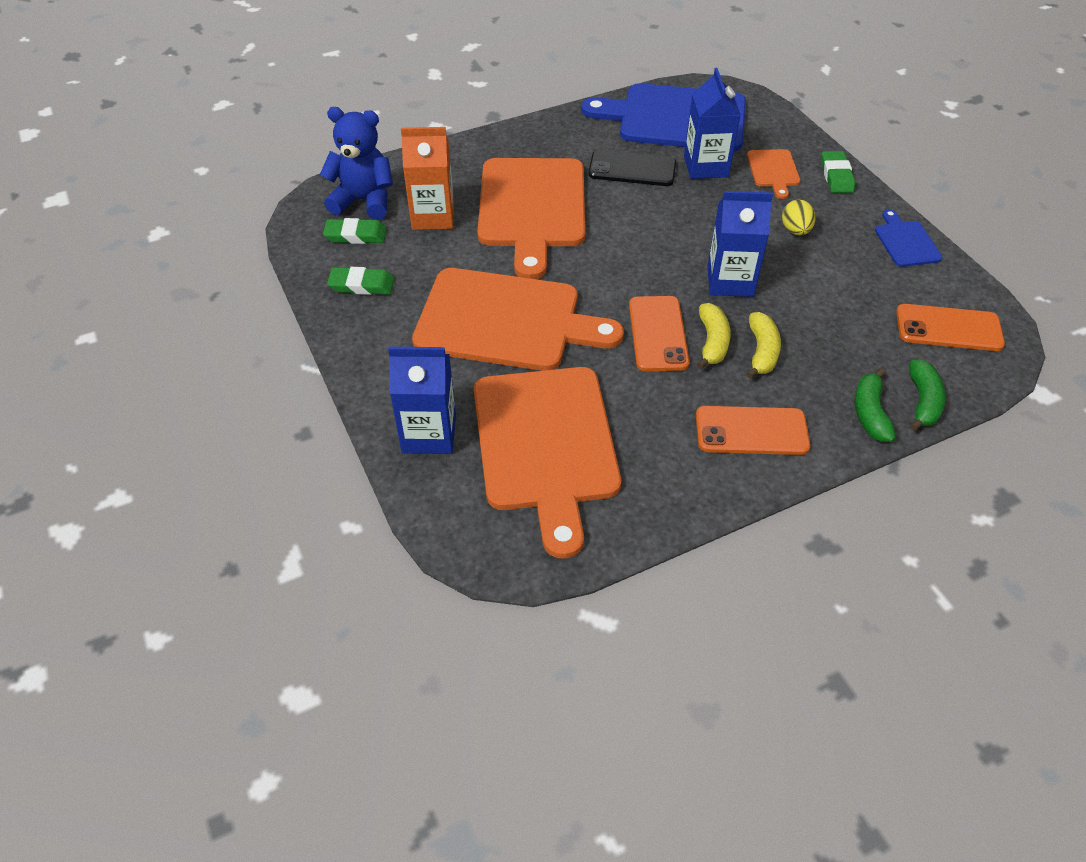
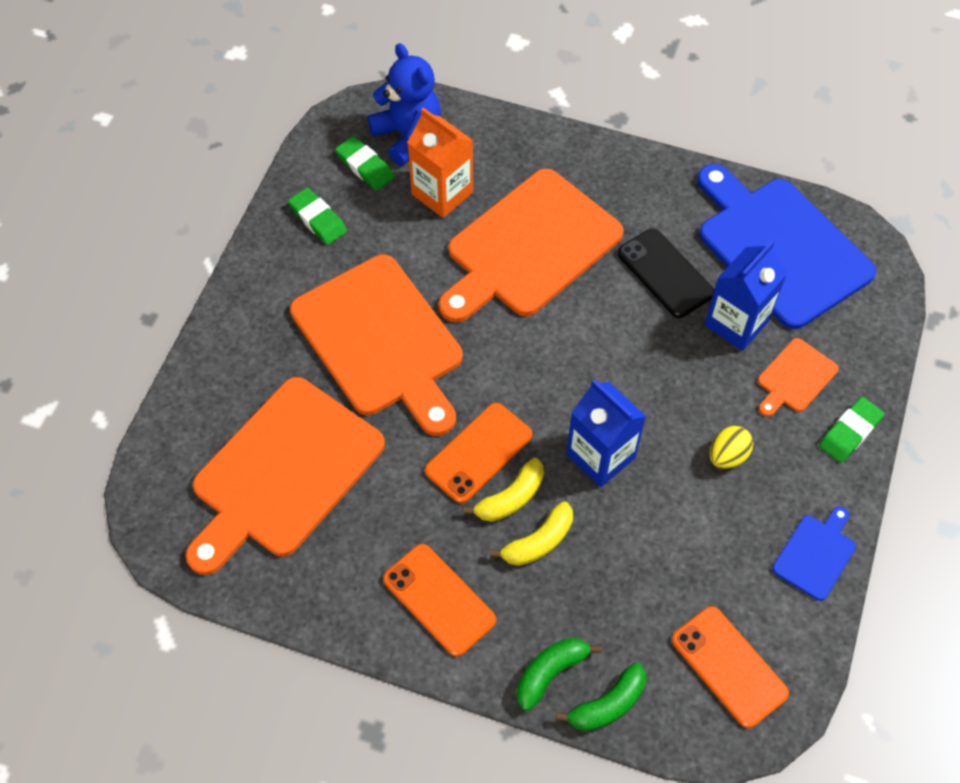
camera: 45 degrees right, 10 degrees up
blue carton [388,347,456,454] -> none

